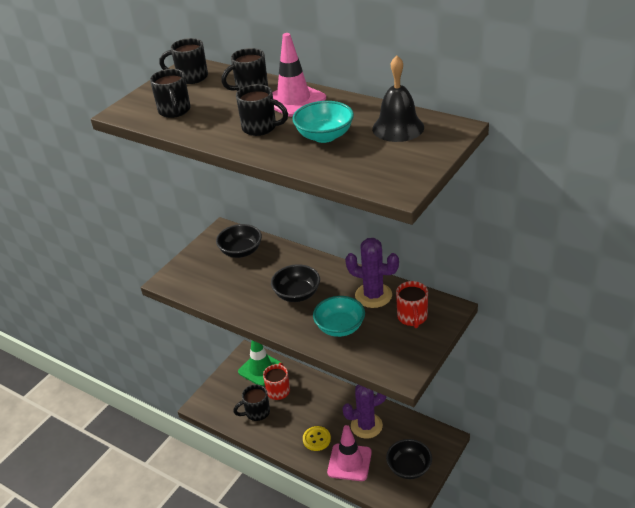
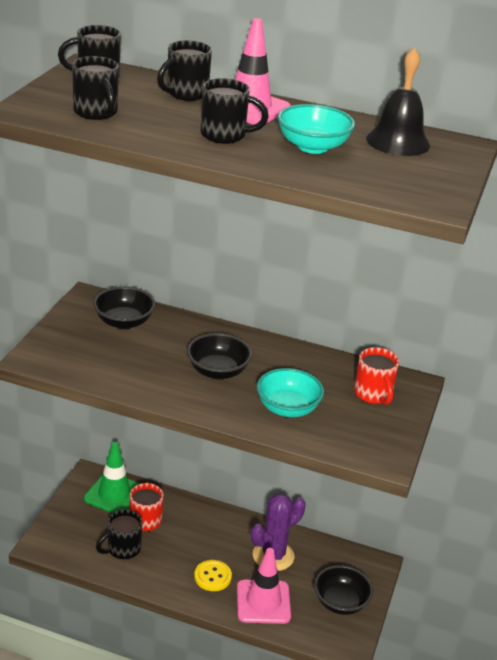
camera: 20 degrees left, 5 degrees down
purple cactus [345,238,399,308] -> none

